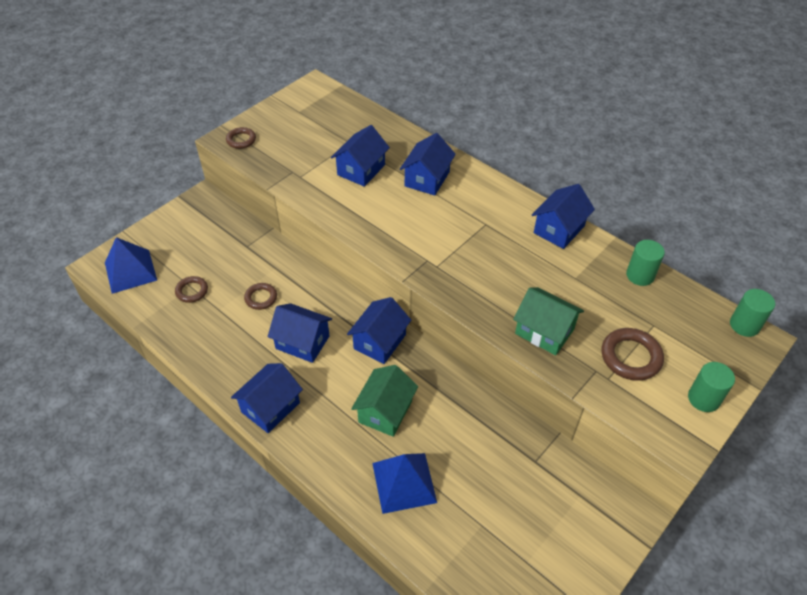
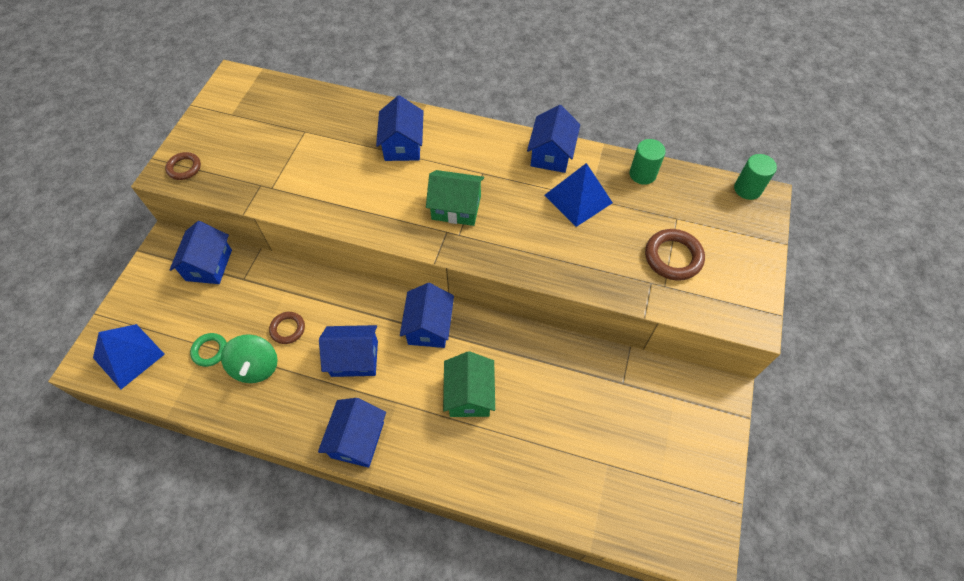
camera: 25 degrees left, 10 degrees up
brown ring [175,276,208,303] -> green ring [190,333,227,367]
blue house [331,125,390,187] -> blue house moved to [169,221,232,284]
blue pyramid [372,453,437,514] -> blue pyramid moved to [544,163,613,227]
green house [513,287,584,355] -> green house moved to [426,170,484,226]
green cylinder [688,362,735,412] -> none
none -> green spinning top [221,334,278,383]

